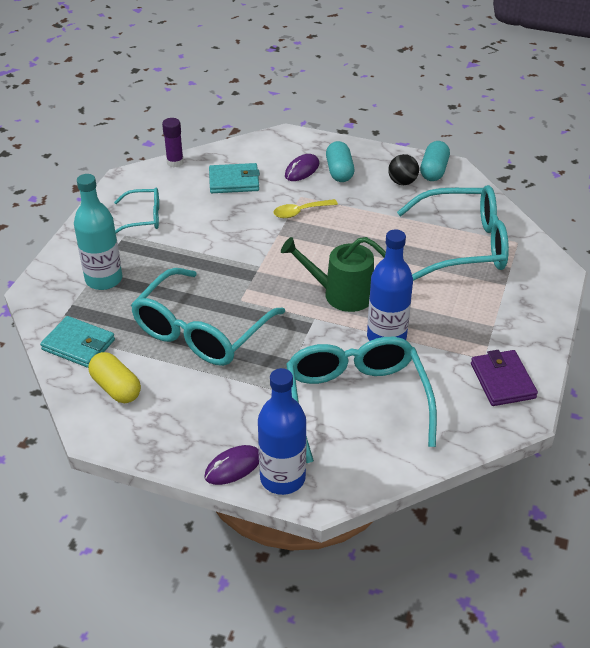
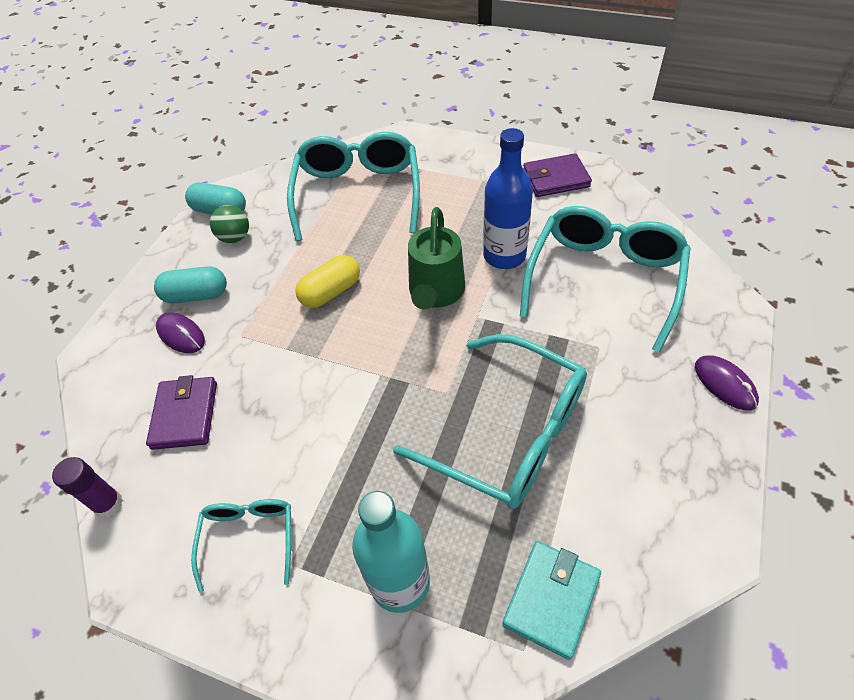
camera: 85 degrees left, 10 degrees up
yellow capsule [88,352,141,403] -> yellow capsule moved to [295,255,360,308]
turquoise wallet [209,163,260,193] -> purple wallet [146,375,217,450]
blue bottle [258,368,307,495] -> none
yellow spoon [273,199,338,218] -> none
turquoise glasses [286,337,437,463] -> turquoise glasses turned 120 degrees clockwise [520,206,690,353]
black ball [388,154,419,185] -> green ball [210,205,249,243]

